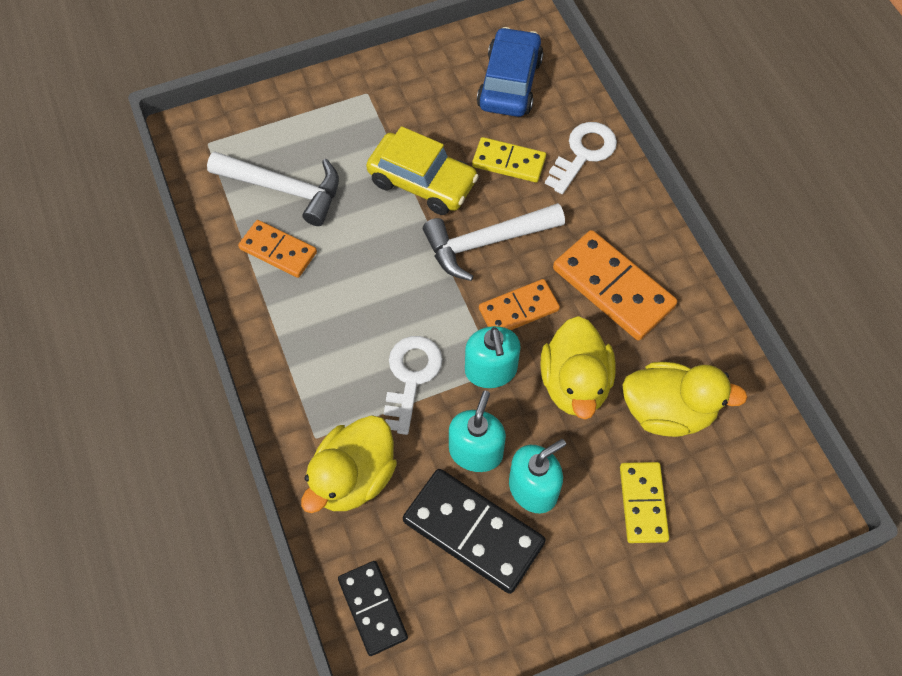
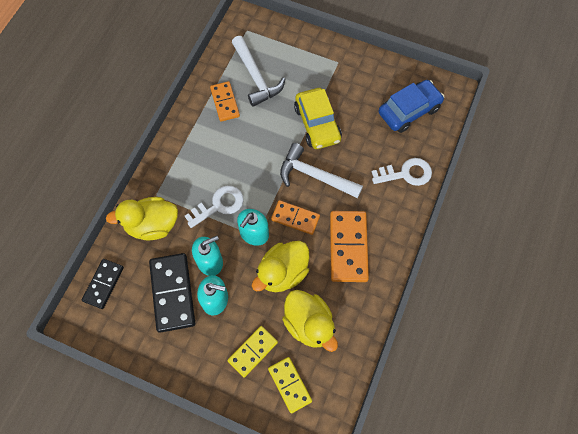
camera: 45 degrees right, 5 degrees up
yellow domino [472,137,546,183] -> yellow domino moved to [268,357,312,413]

